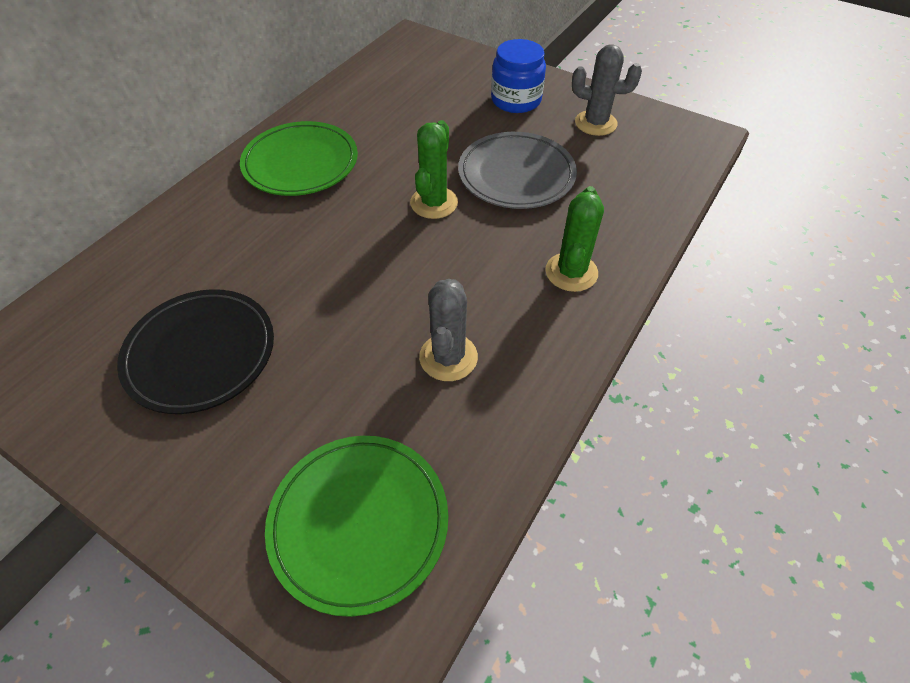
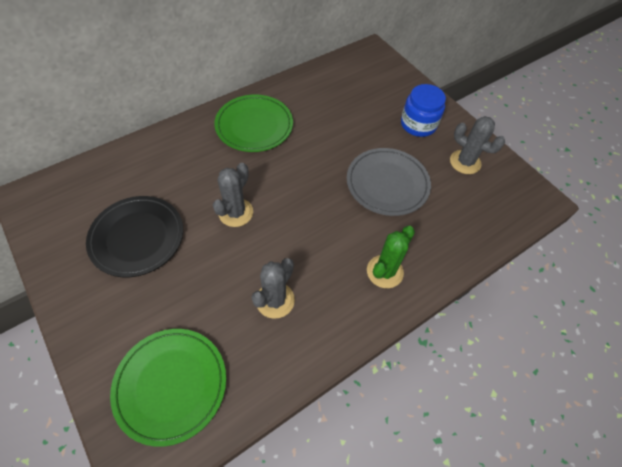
camera: 20 degrees right, 5 degrees up
green cactus [410,120,458,219] -> none
none -> grey cactus [213,163,253,227]

